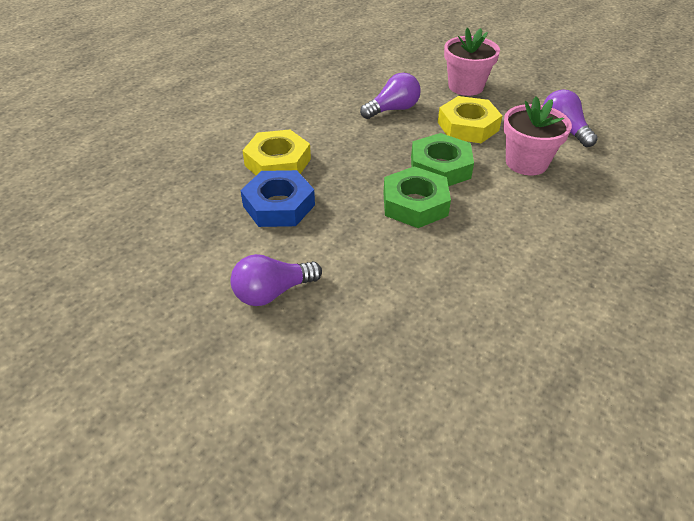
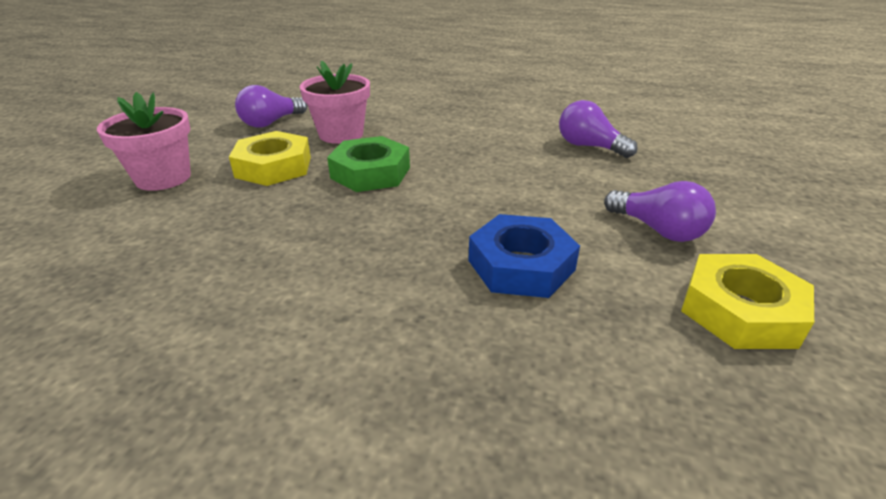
camera: 110 degrees left, 10 degrees down
yellow nut [242,129,311,175] -> yellow nut moved to [681,254,814,349]
purple light bulb [360,73,421,119] -> purple light bulb moved to [559,100,638,158]
green nut [383,166,451,228] -> none

